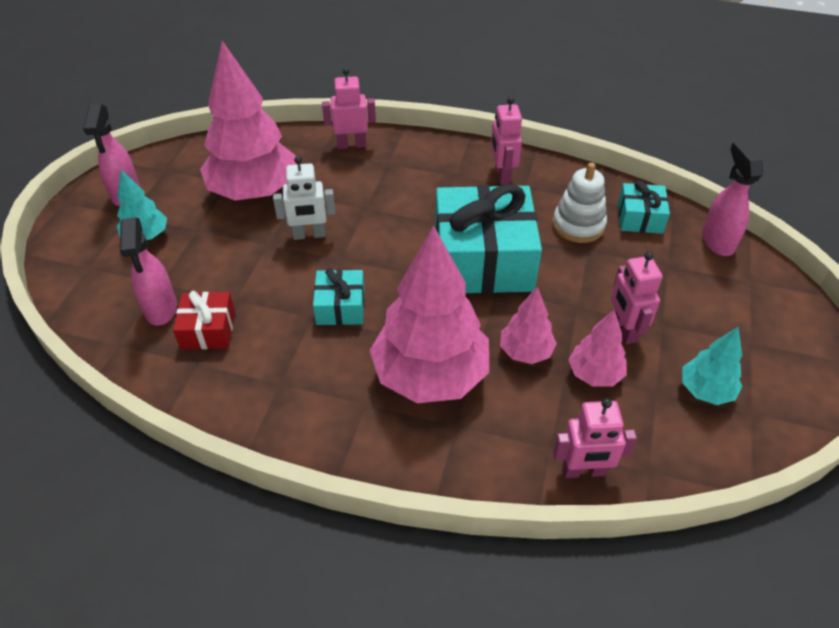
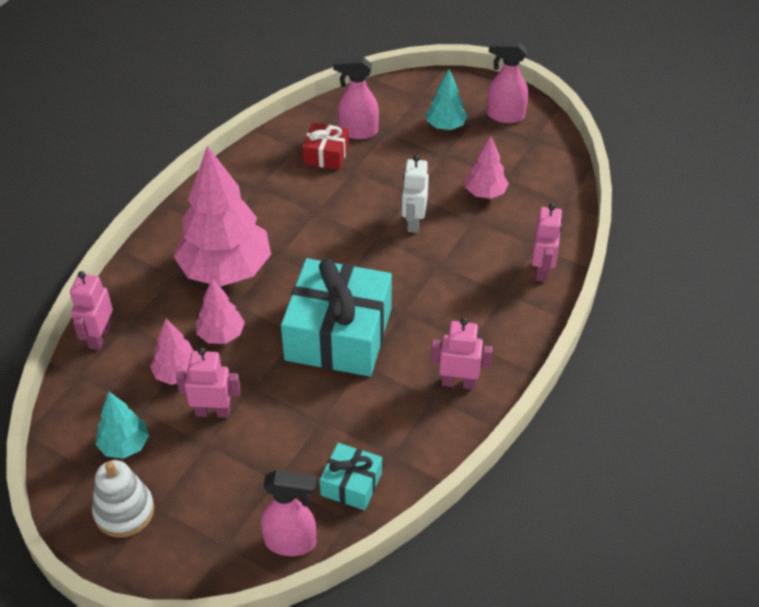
camera: 105 degrees right, 0 degrees up
pink tree [200,41,296,201] -> pink tree [465,136,509,199], size x0.49
turquoise gift [313,268,365,325] -> none
white stacking toy [552,163,607,243] -> white stacking toy moved to [92,460,154,538]

